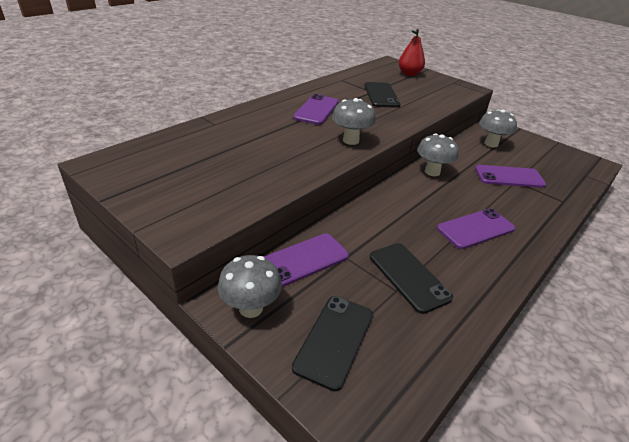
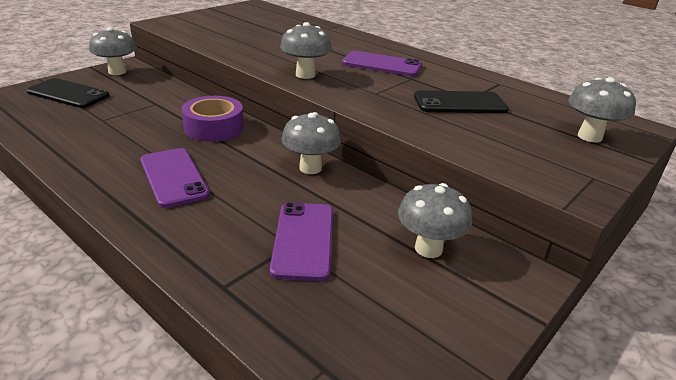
camera: 90 degrees right, 5 degrees down
purple phone [264,233,349,287] -> none
black phone [370,243,453,314] -> none
red pear [399,29,425,76] -> grey mushroom [568,77,636,143]
none -> purple tape [181,96,244,142]

